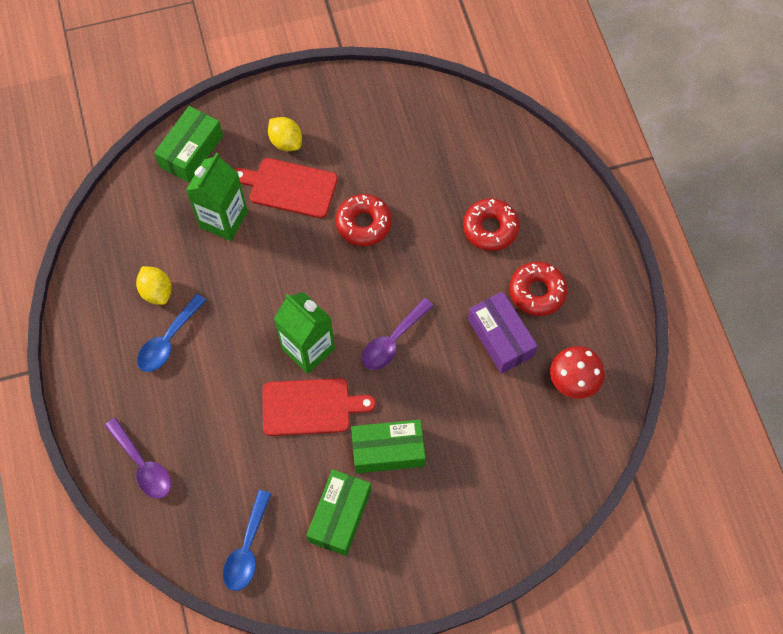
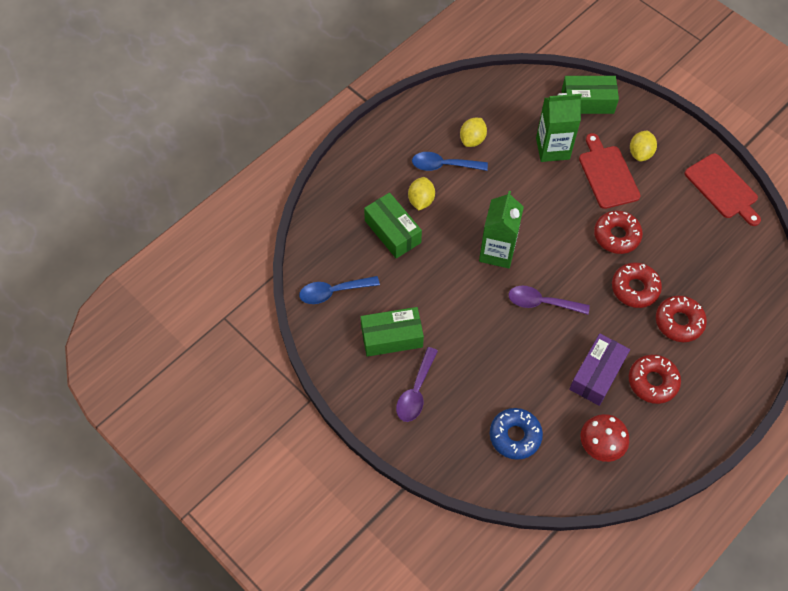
camera: 60 degrees right, 5 degrees down
purple spoon [105,418,171,499] -> purple spoon moved to [396,347,438,422]
red cutting board [262,378,376,436] -> red cutting board moved to [685,153,761,226]
green box [351,420,426,473] -> green box moved to [364,192,422,259]
none -> yellow lemon [408,177,435,210]
none -> blue donut [490,408,543,460]
none -> red donut [612,262,662,308]

